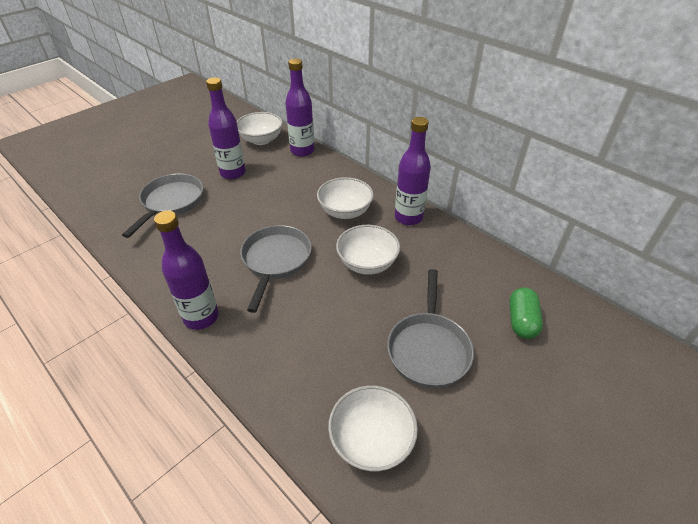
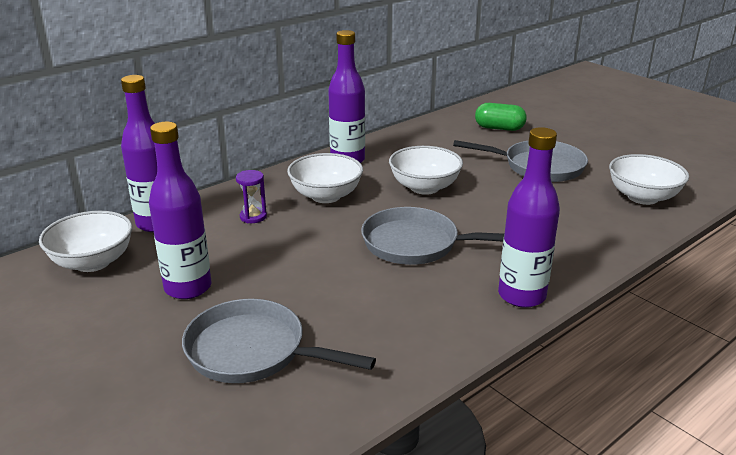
camera: 85 degrees left, 15 degrees down
none -> purple hourglass [236,170,267,223]

